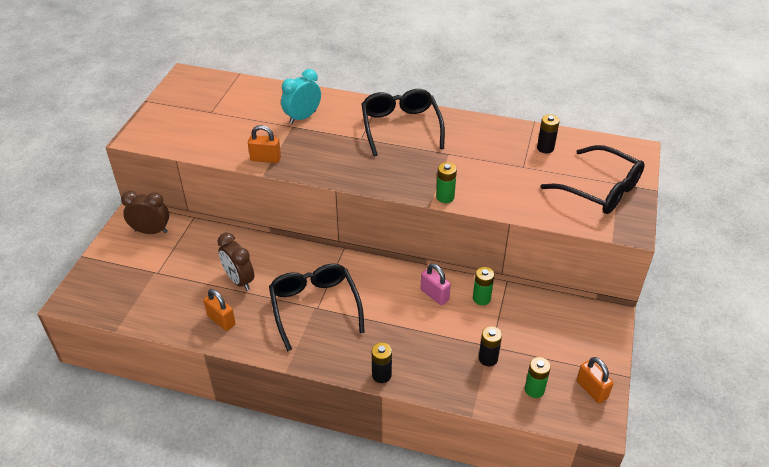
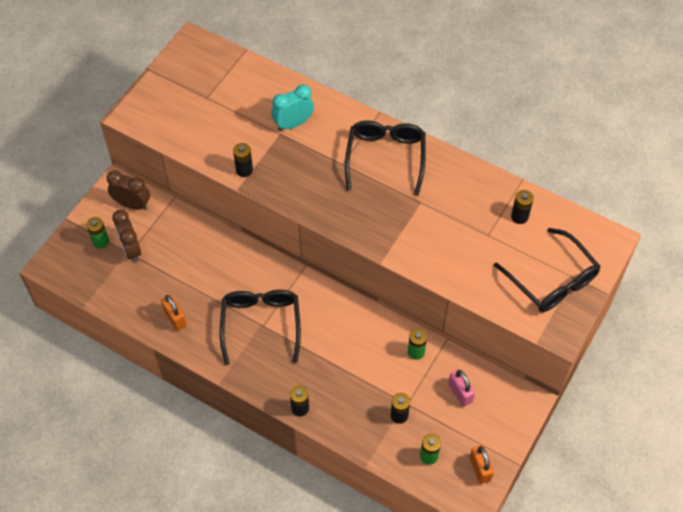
camera: 15 degrees right, 15 degrees up
brown clock [217,233,254,291] -> brown clock moved to [112,210,141,262]
orange padlock [248,125,281,163] -> black battery [233,143,253,177]
pink padlock [421,263,451,305] -> pink padlock moved to [448,369,475,407]
green battery [436,162,457,203] -> green battery moved to [86,217,109,248]

